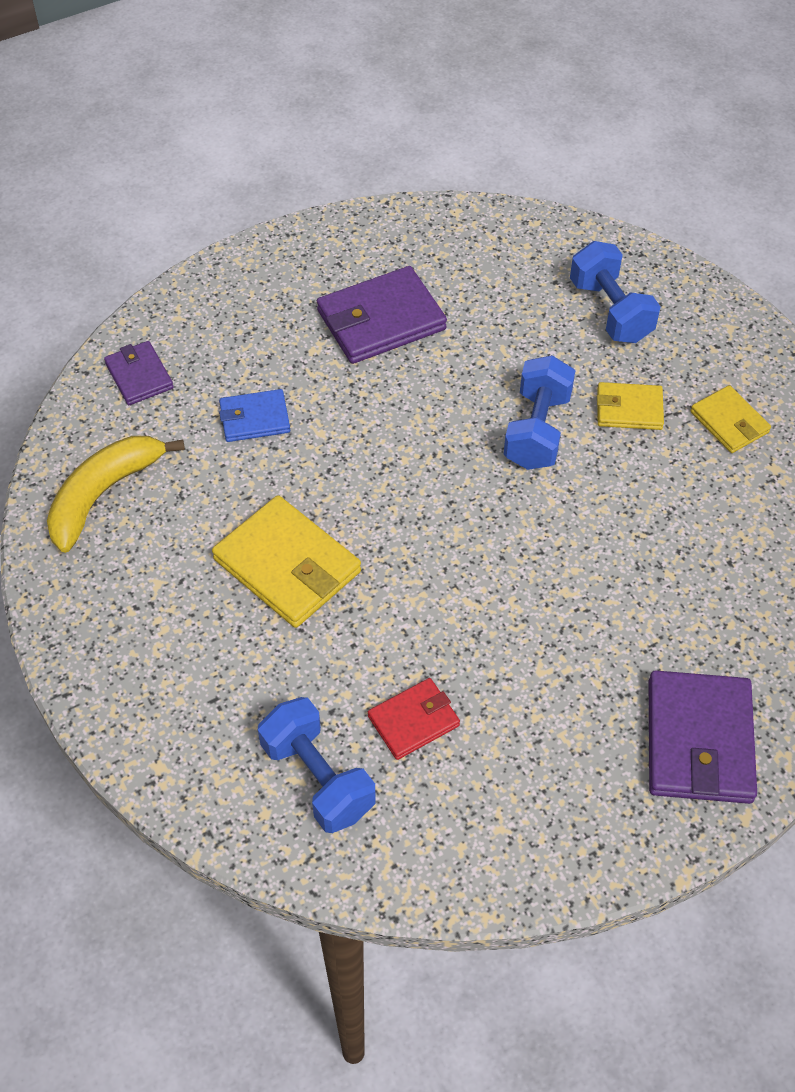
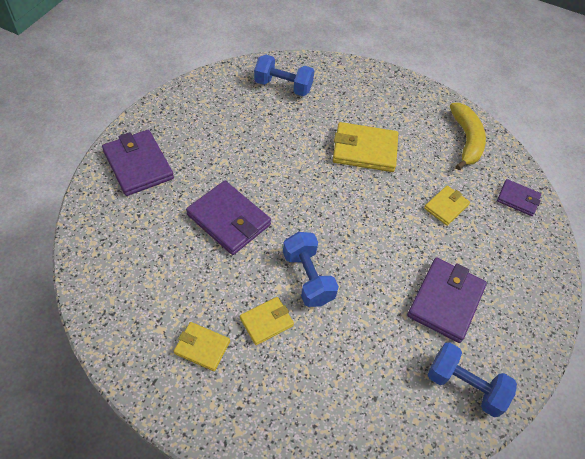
camera: 140 degrees right, 0 degrees up
blue wallet [219,389,290,442] -> yellow wallet [424,185,470,226]
red wallet [368,678,460,760] -> none
blue dumbbell [570,241,661,343] -> blue dumbbell moved to [428,342,517,417]
none -> purple wallet [186,181,271,255]

